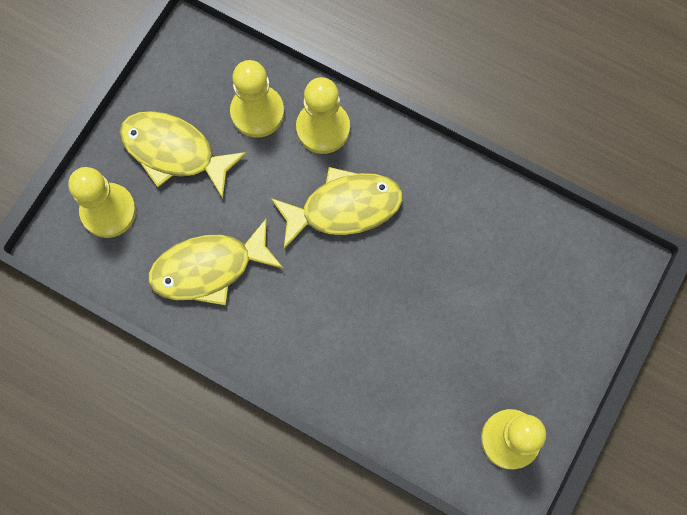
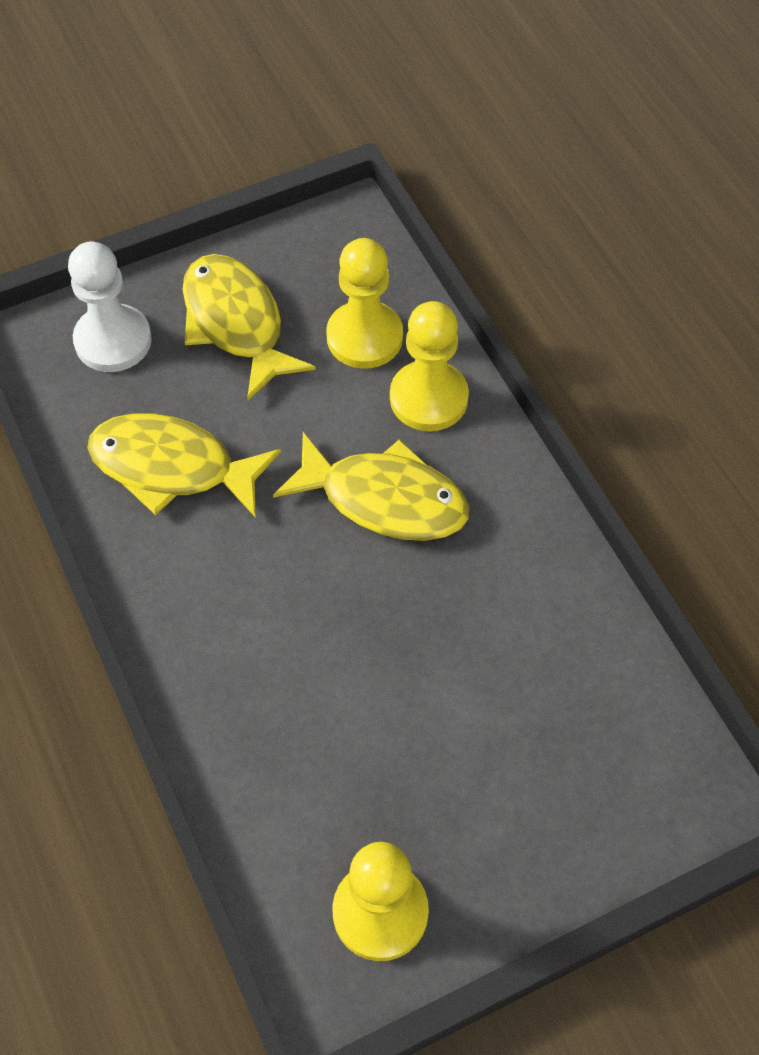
camera: 35 degrees right, 15 degrees down
yellow pawn [68,167,136,238] -> white pawn [68,241,152,372]

